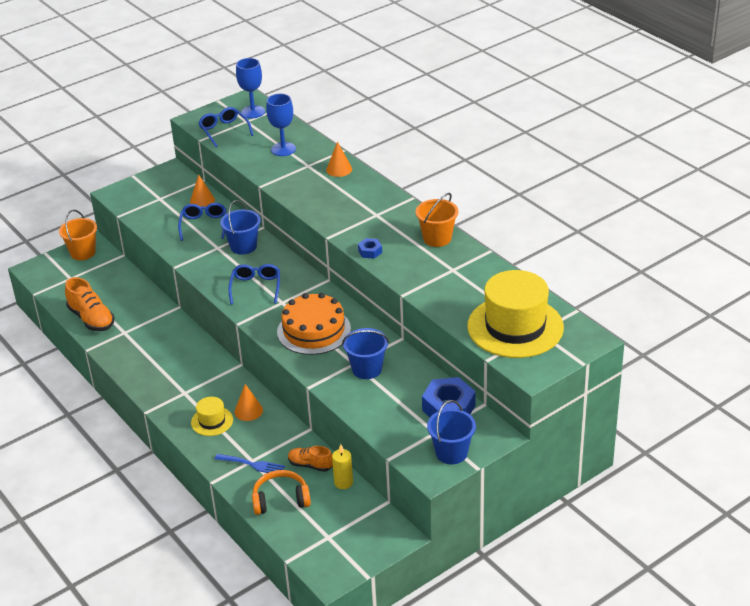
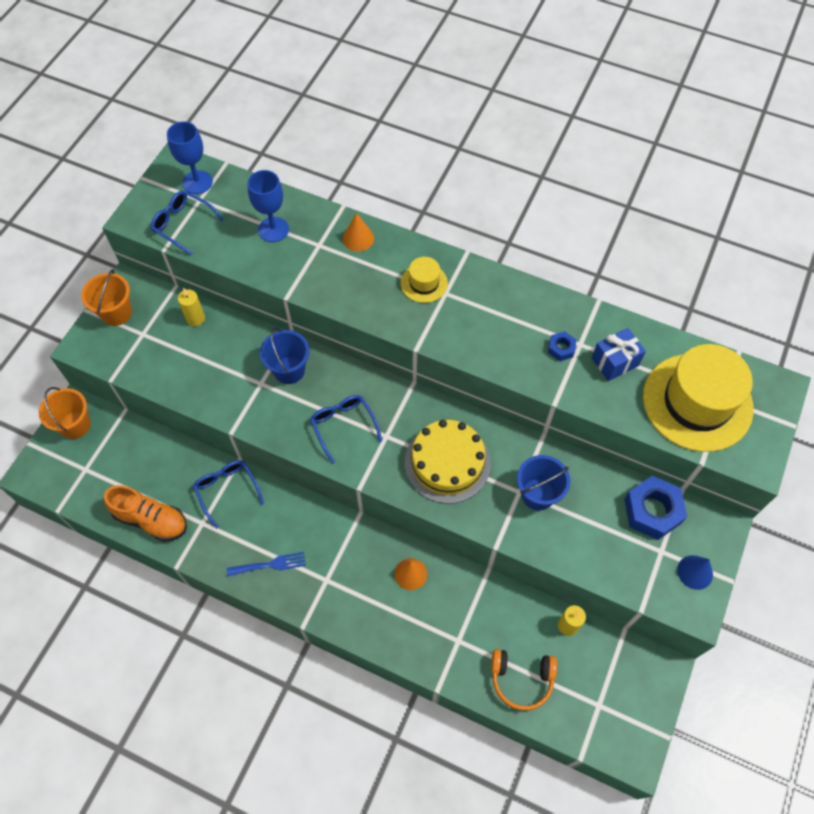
camera: 30 degrees left, 25 degrees up
blue glasses [178,203,226,241] -> blue glasses moved to [193,460,264,529]
orange cone [190,174,215,207] -> yellow candle [178,288,205,326]
yellow hat [191,397,233,436] -> yellow hat moved to [401,257,448,303]
blue fork [215,454,285,473] -> blue fork moved to [227,552,306,576]
orange headphones [252,470,311,515] -> orange headphones turned 135 degrees counterclockwise [491,649,557,711]
orange cake [277,293,351,355] -> yellow cake [405,420,491,504]
orange shoe [288,446,333,472] -> none
blue nut [358,238,382,259] -> blue nut moved to [548,331,577,361]
orange bucket [416,193,458,247] -> orange bucket moved to [81,269,132,326]
blue bucket [427,400,476,464] -> blue cone [677,555,713,590]
none -> blue gift [592,328,646,381]

